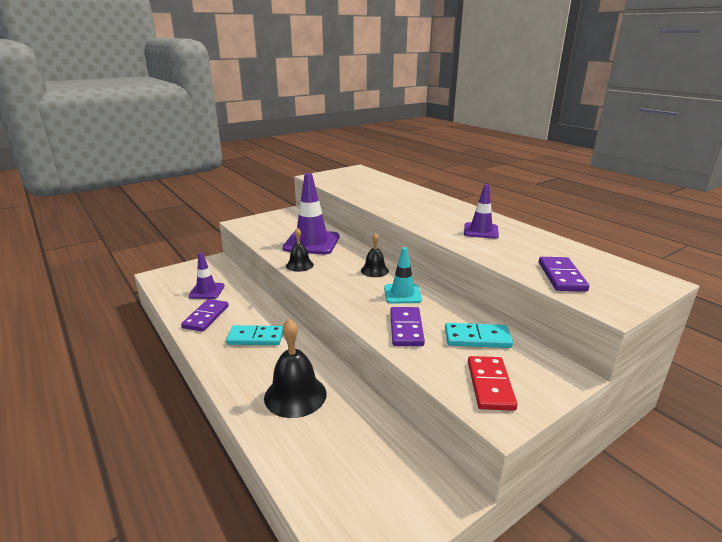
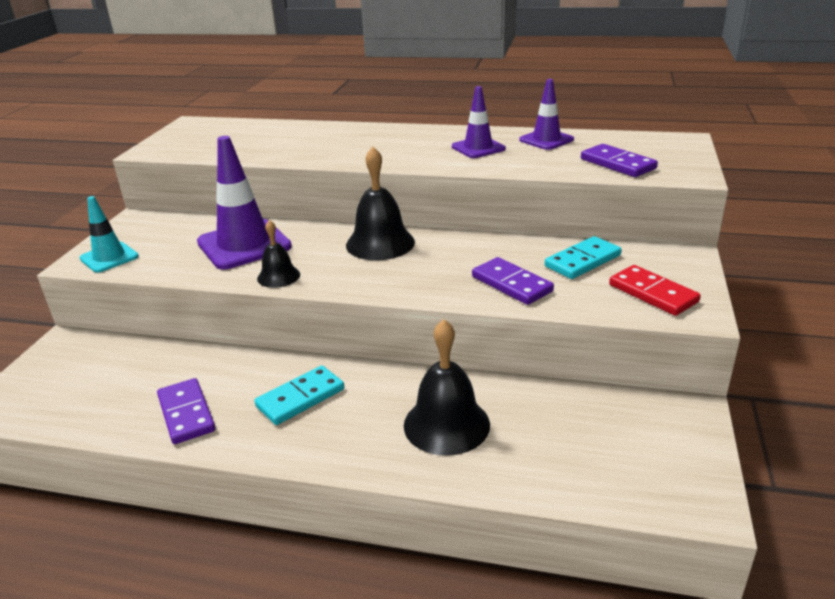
camera: 40 degrees left, 5 degrees up
purple traffic cone [188,252,224,299] -> purple traffic cone moved to [519,79,574,150]
black bell [361,232,389,277] -> black bell [346,146,415,260], size x1.73
turquoise traffic cone [384,247,422,304] -> turquoise traffic cone moved to [79,196,139,273]

